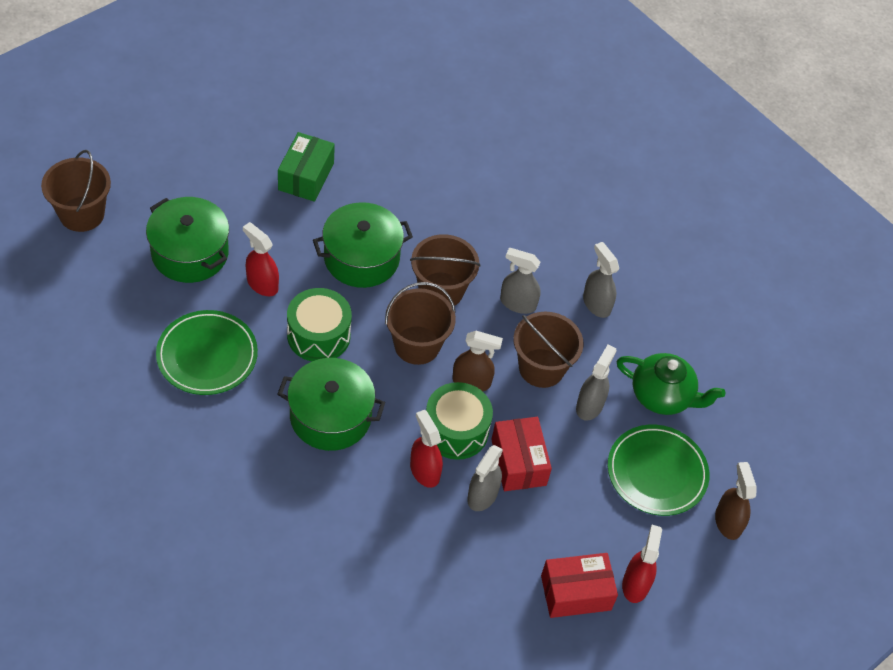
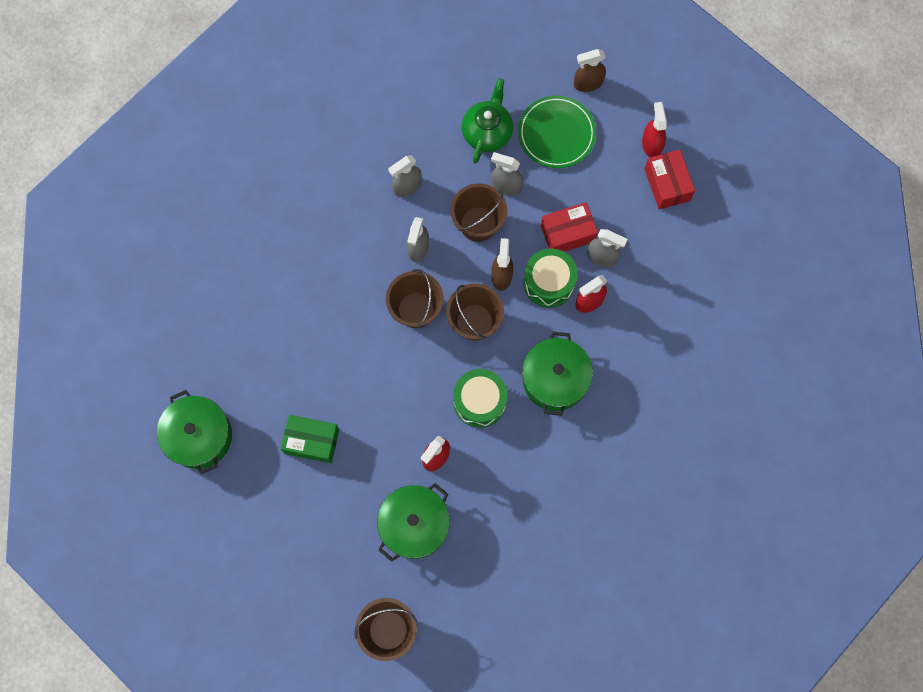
camera: 90 degrees left, 20 degrees up
green plate [156,310,258,395] -> none
green pot [313,202,413,288] -> green pot moved to [157,390,232,474]
red spray bottle [622,525,662,603] -> red spray bottle turned 75 degrees clockwise [642,102,667,158]

